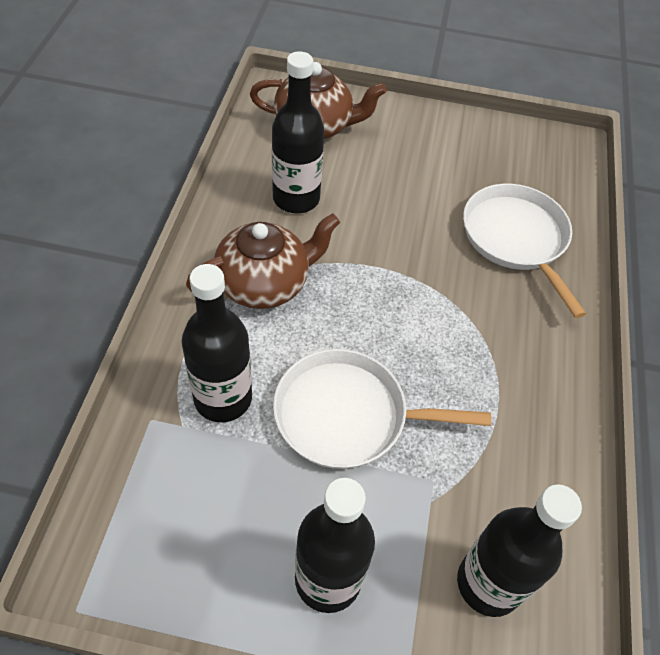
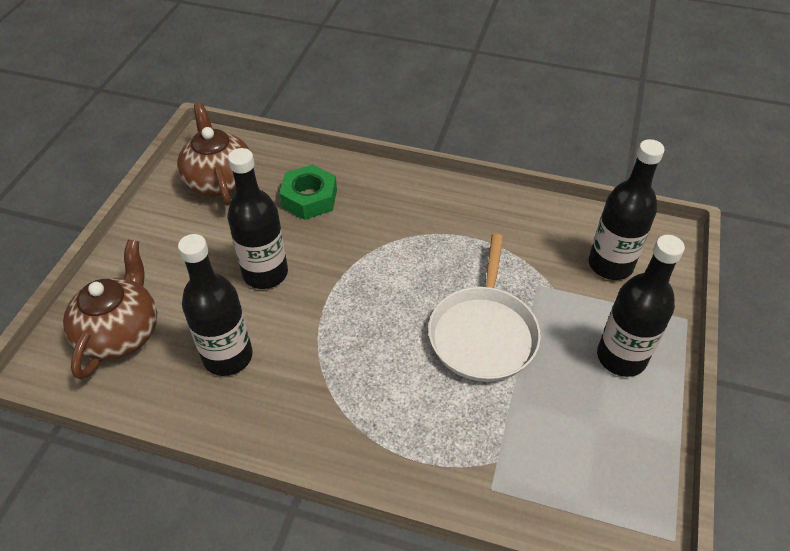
camera: 80 degrees left, 5 degrees down
black bottle [182,264,252,422] -> black bottle moved to [228,148,288,289]
brown teapot [186,213,340,309] -> brown teapot moved to [177,103,250,206]
white pan [463,184,586,318] -> green nut [279,164,337,220]

